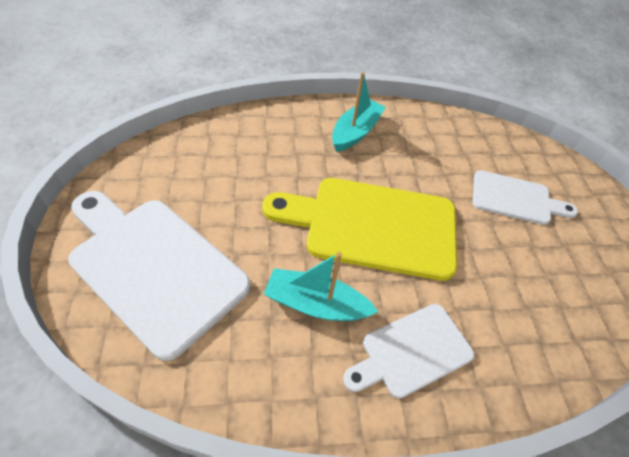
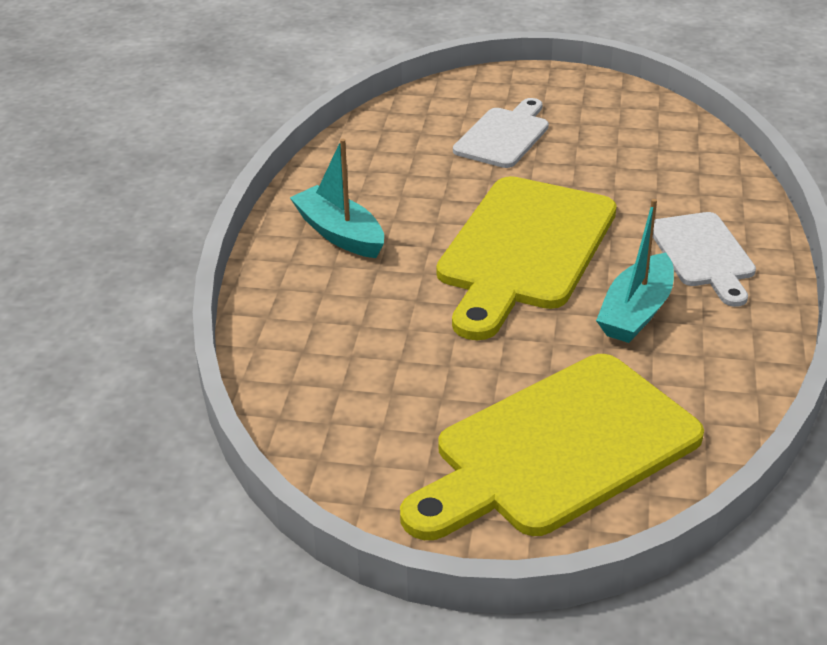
camera: 70 degrees left, 15 degrees down
white cutting board [68,191,250,361] -> yellow cutting board [400,354,704,540]

